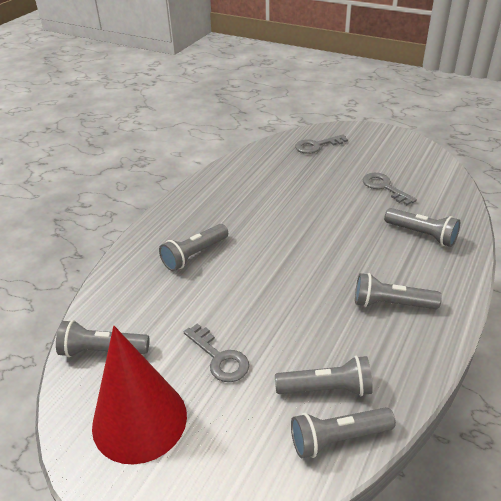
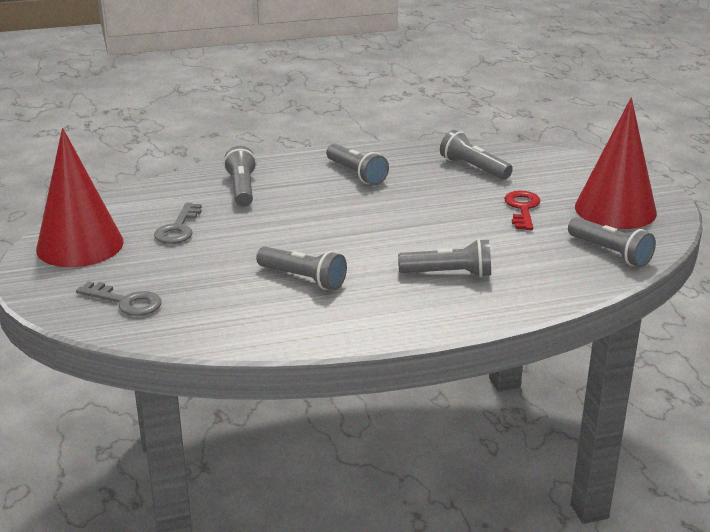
camera: 135 degrees left, 10 degrees down
grey key [184,323,249,382] -> red key [504,190,540,230]
grey flashlight [291,407,396,458] -> grey flashlight moved to [256,247,347,290]
none -> red cone [36,128,124,267]

